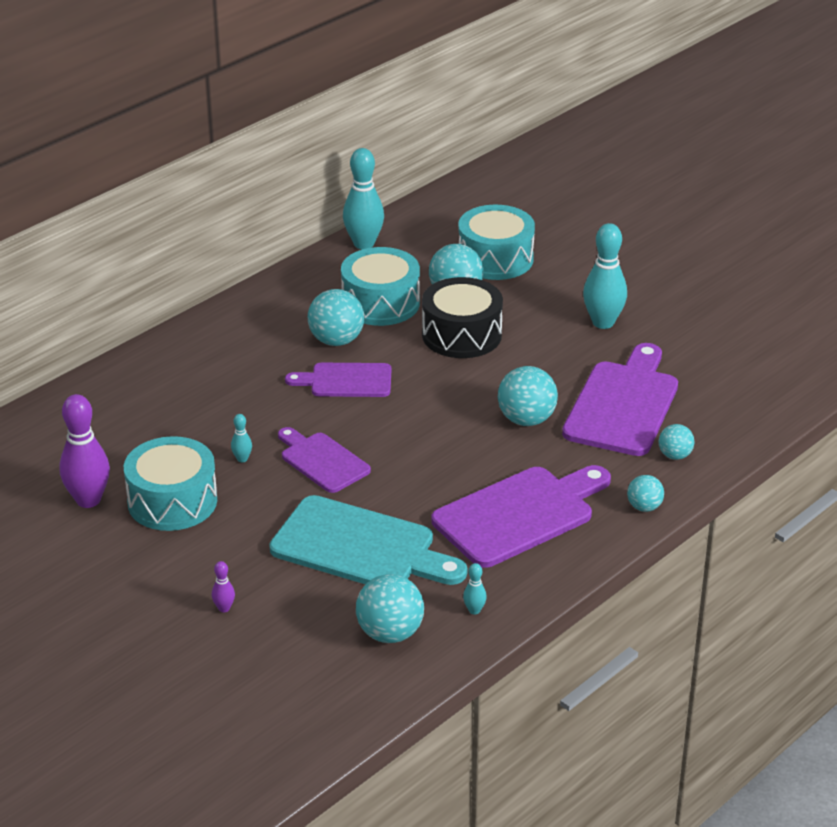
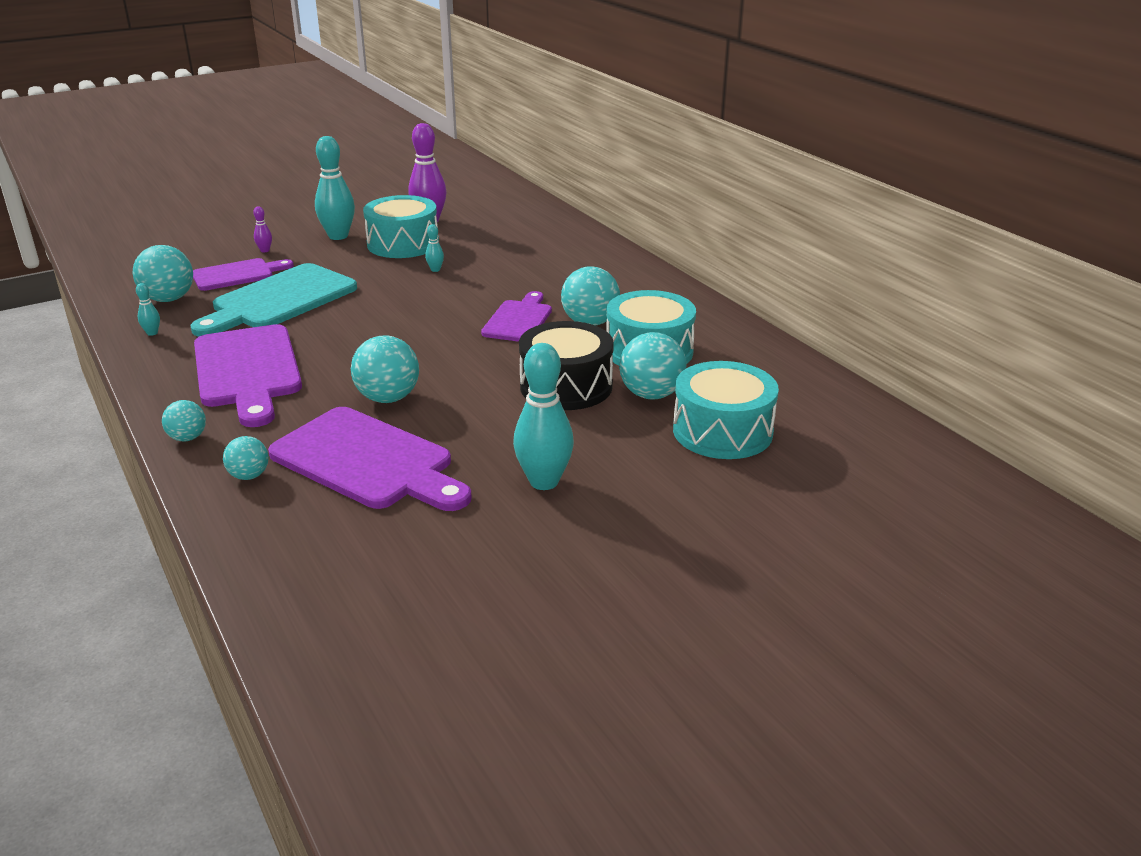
camera: 105 degrees right, 5 degrees down
purple cutting board [278,427,371,493] -> purple cutting board moved to [193,258,294,291]
turquoise bowling pin [343,148,384,249] -> turquoise bowling pin moved to [315,136,355,240]

